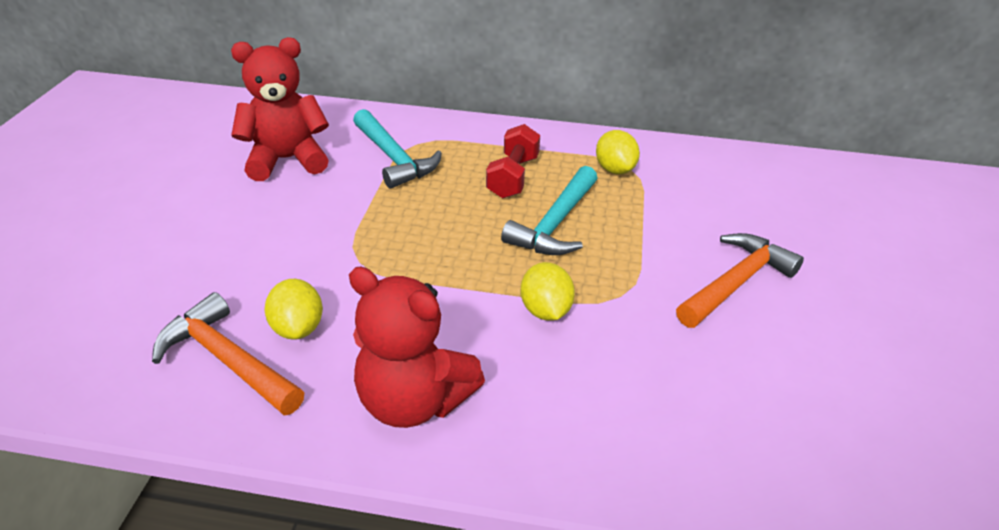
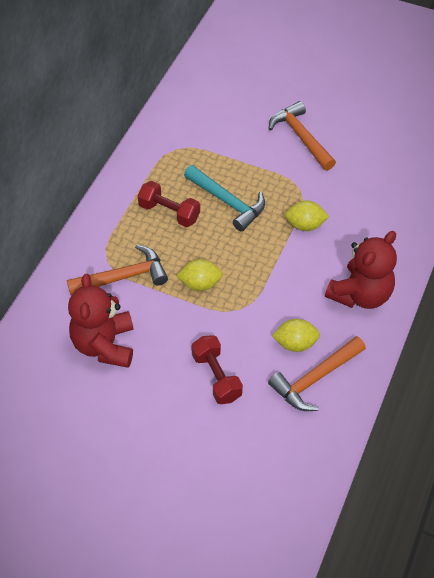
camera: 75 degrees left, 15 degrees up
turquoise hammer [353,109,442,189] -> orange hammer [67,245,168,295]
yellow lemon [596,130,640,174] -> yellow lemon moved to [177,259,223,291]
none -> red dumbbell [191,335,243,404]

